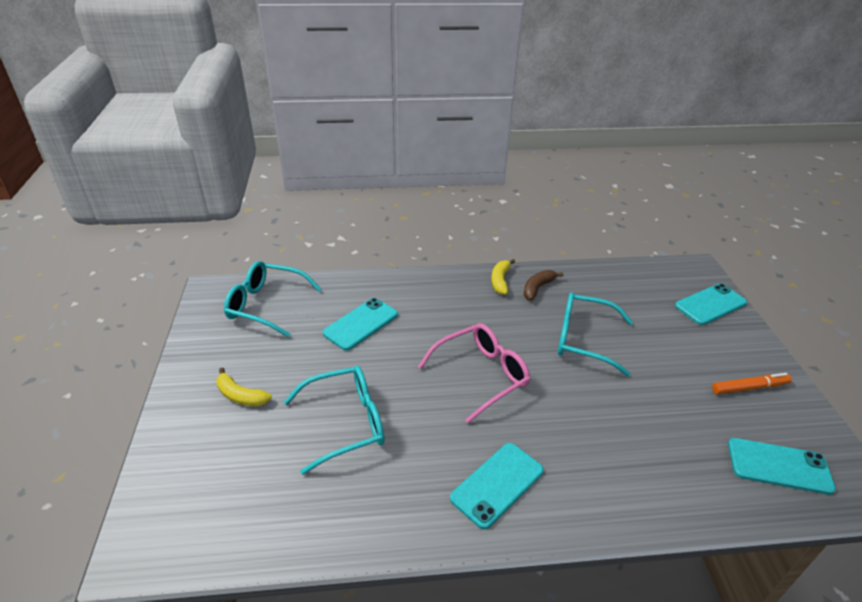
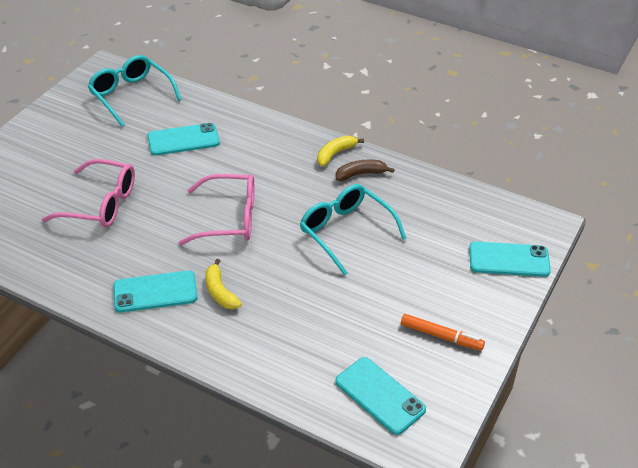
camera: 35 degrees right, 5 degrees up
yellow banana [216,367,272,406] -> yellow banana moved to [205,259,242,309]
turquoise glasses [284,366,385,475] -> pink glasses [42,159,135,228]

